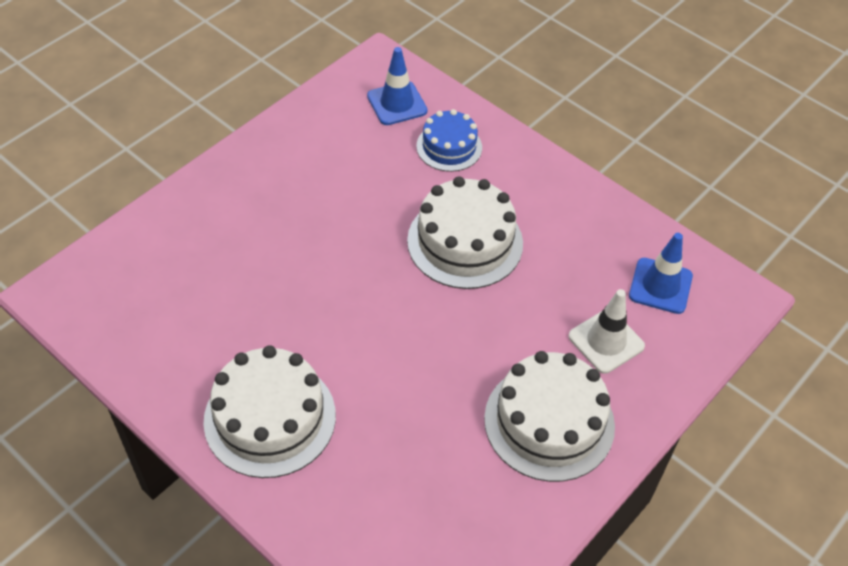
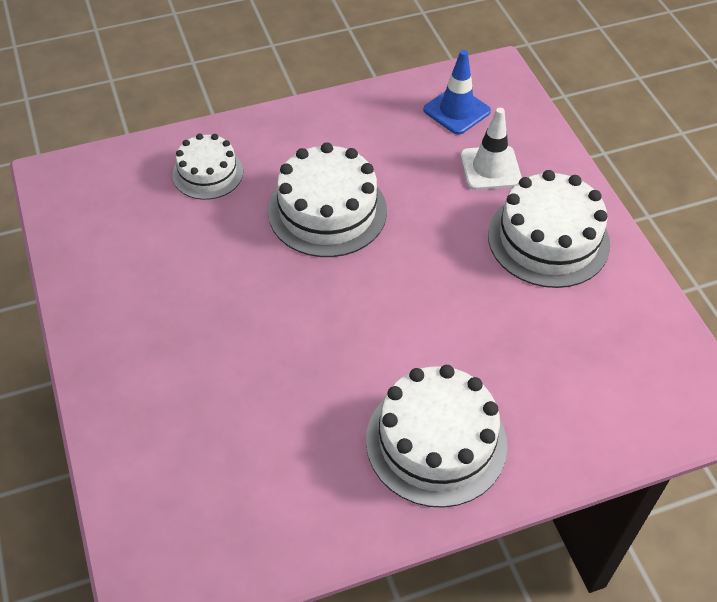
camera: 60 degrees left, 0 degrees up
blue traffic cone [367,47,428,125] -> none
blue cake [416,109,482,172] -> white cake [172,133,243,200]

